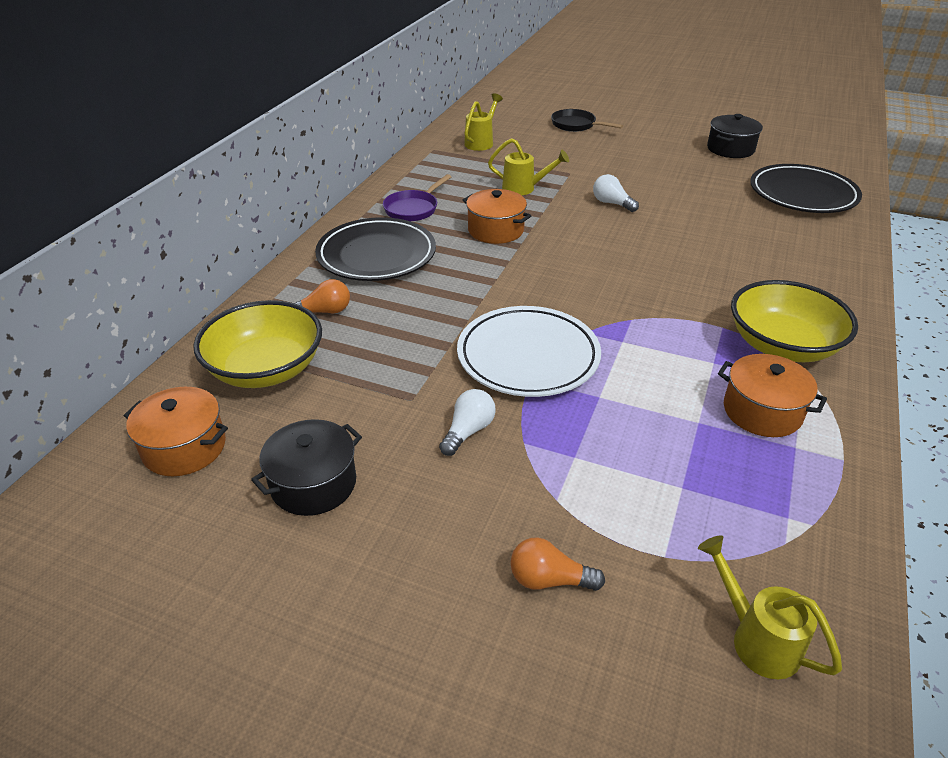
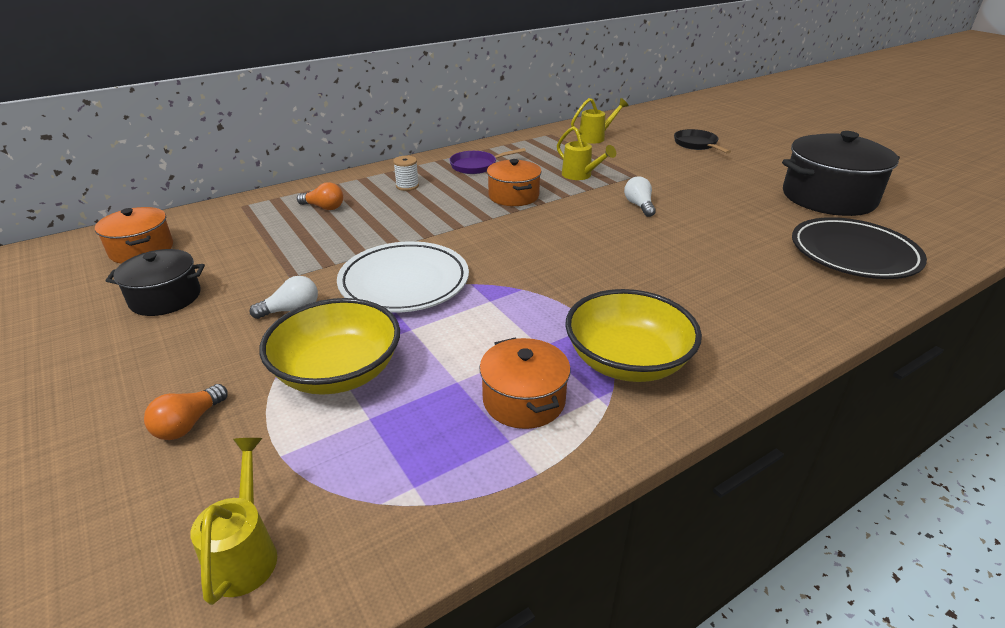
camera: 35 degrees right, 5 degrees down
yellow bowl [193,300,322,388] -> yellow bowl moved to [259,298,400,395]
black plate [315,217,436,281] -> white spool [393,156,419,191]
orange light bulb [510,537,605,591] -> orange light bulb turned 105 degrees counterclockwise [144,384,228,440]
black pot [707,114,763,158] -> black pot [782,131,900,216], size x1.74

